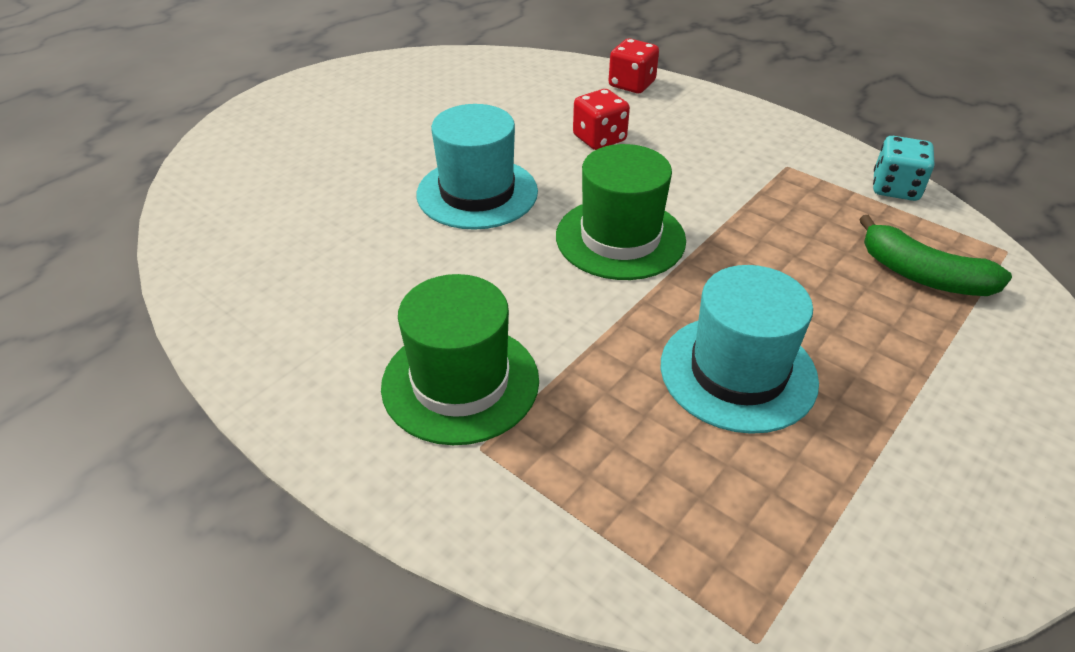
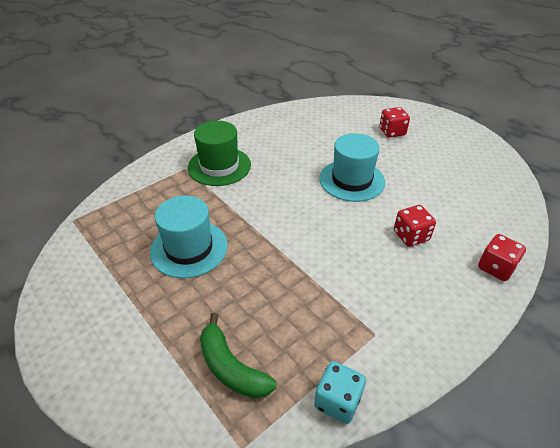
camera: 100 degrees right, 0 degrees up
green hat [556,144,686,280] -> none
green banana [859,215,1012,296] -> green banana turned 90 degrees counterclockwise [200,313,276,399]
none -> red dice [379,107,410,138]

